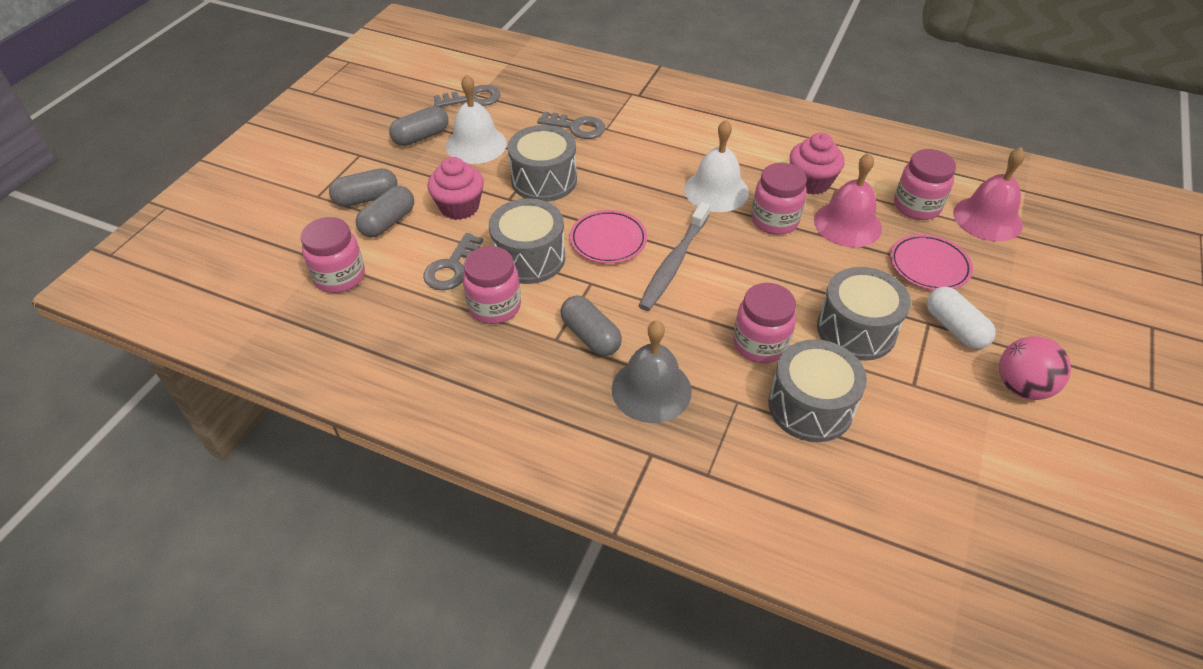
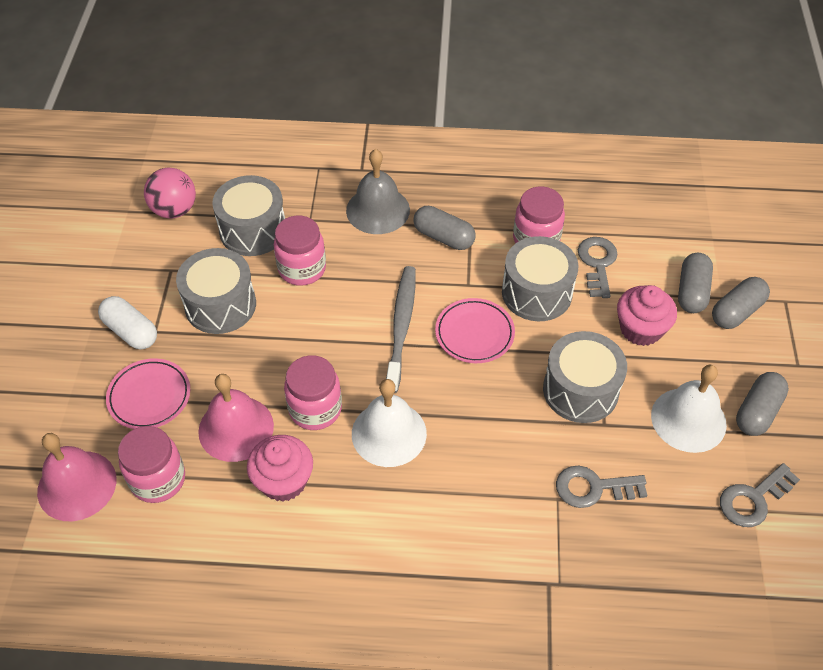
camera: 160 degrees right, 5 degrees up
pink jar [301,217,365,293] -> none
pink ball [999,336,1071,400] -> pink ball moved to [144,167,196,219]

